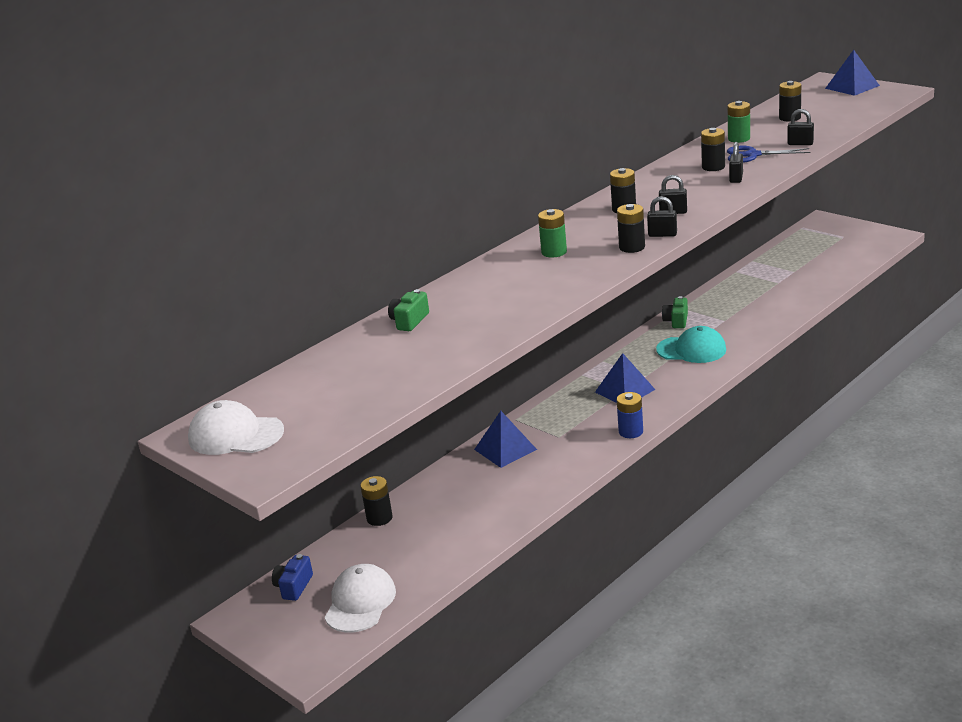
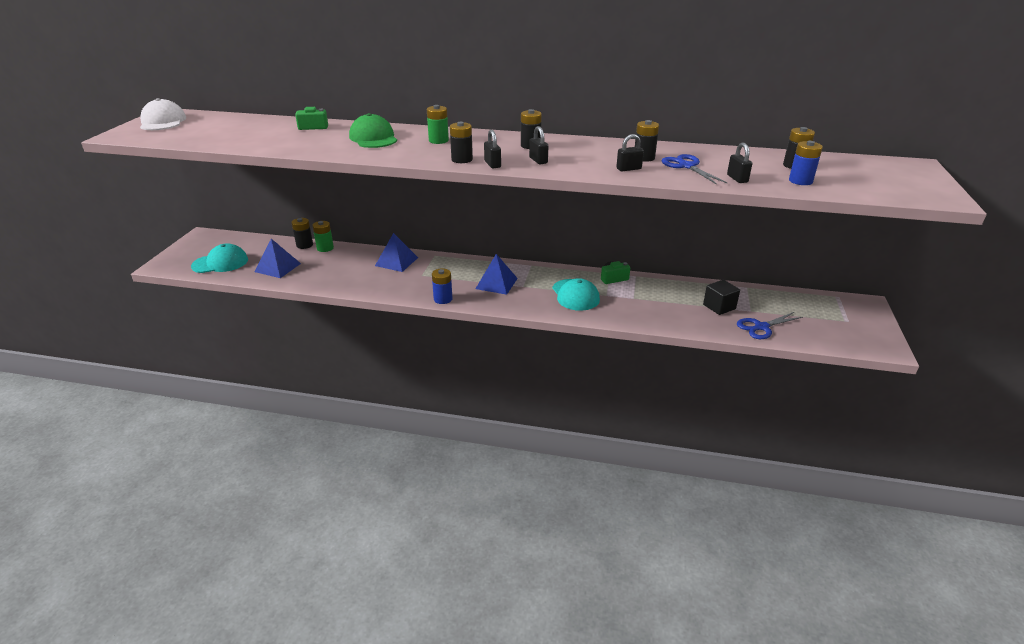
camera: 55 degrees right, 5 degrees up
blue camera [272,554,313,601] -> none
white cap [325,564,396,633] -> turquoise cap [191,243,248,273]
green battery [727,101,750,143] -> green battery moved to [312,221,334,252]
blue pyramid [825,50,880,96] -> blue pyramid moved to [255,239,301,278]
none -> green cap [349,113,397,148]
none -> black cube [703,280,740,315]
none -> blue scissors [737,312,803,339]
none -> blue battery [789,141,823,185]

